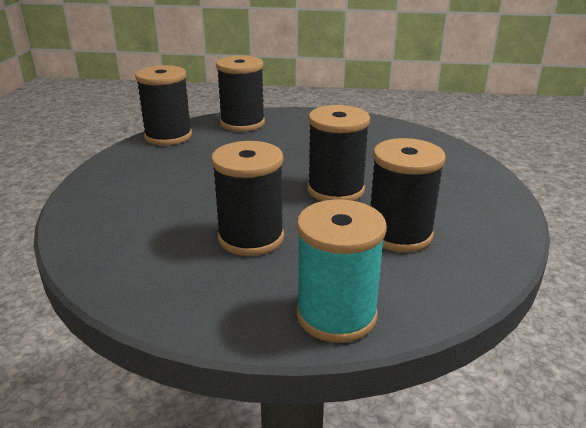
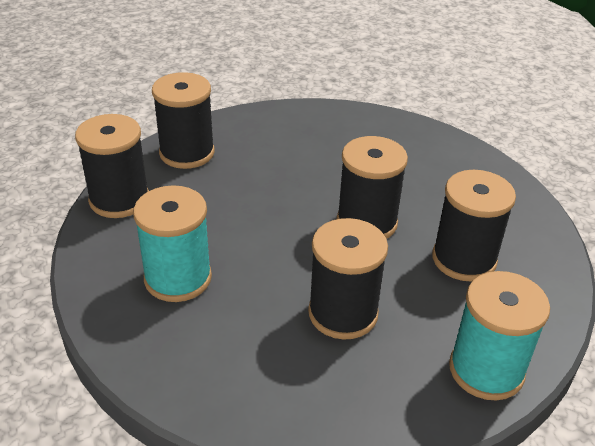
camera: 30 degrees left, 10 degrees up
none -> turquoise spool [133,185,212,302]

